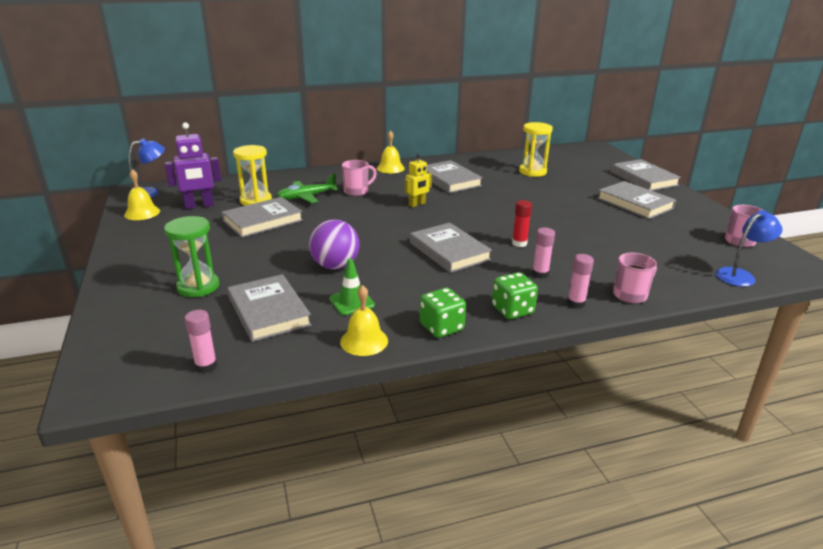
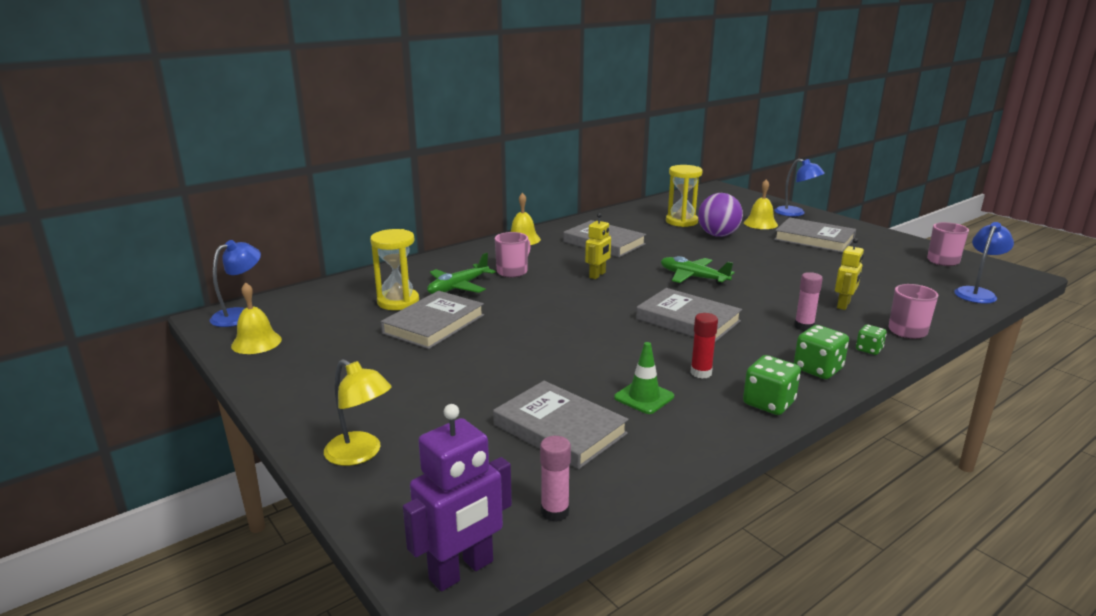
camera: 20 degrees left, 5 degrees down
green hourglass [164,216,219,297] -> none
purple robot [165,122,221,209] -> purple robot moved to [403,404,512,591]
purple ball [309,219,360,270] -> purple ball moved to [698,193,743,237]
yellow bell [340,285,388,356] -> yellow bell moved to [744,179,778,229]
red glue stick [512,200,532,247] -> red glue stick moved to [690,313,718,379]
pink glue stick [567,254,594,309] -> green dice [856,324,887,355]
grey book [611,159,681,191] -> blue lamp [775,159,825,216]
none -> yellow lamp [324,359,392,466]
none -> green plane [661,256,735,285]
none -> yellow robot [835,238,864,310]

